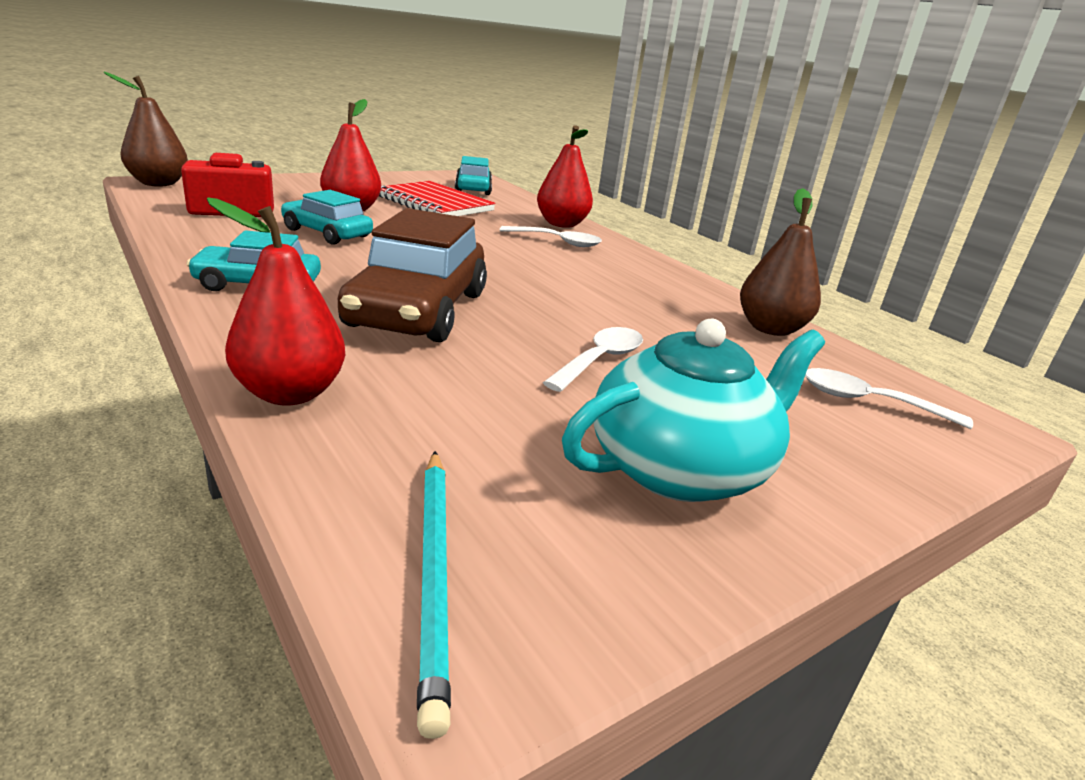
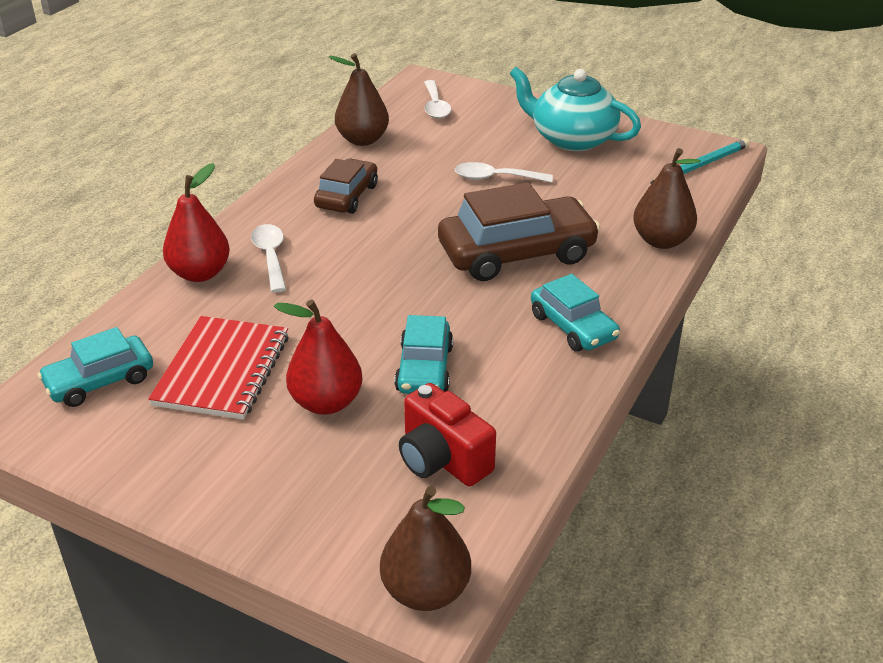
camera: 115 degrees left, 10 degrees up
red pear [207,197,345,406] -> brown pear [633,148,701,249]
none -> brown car [314,158,378,214]

